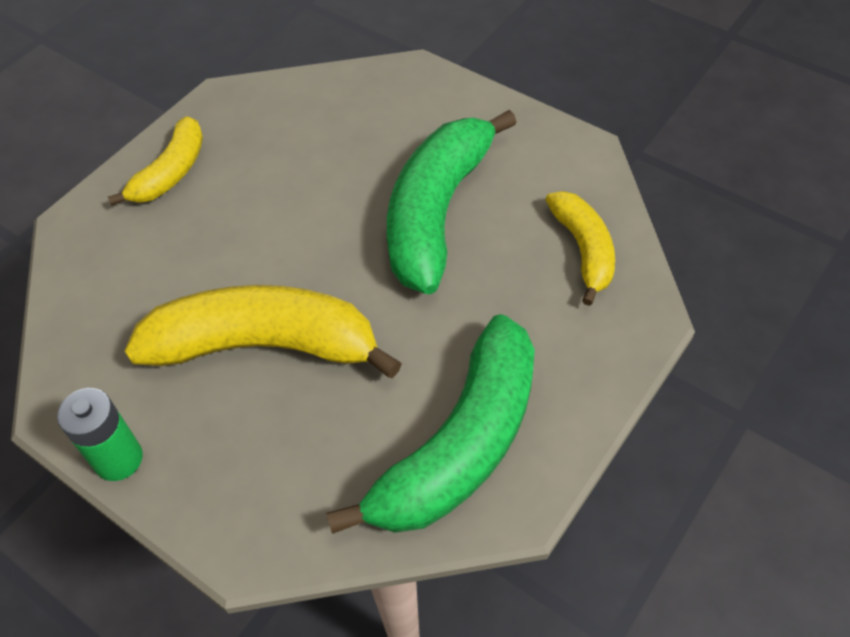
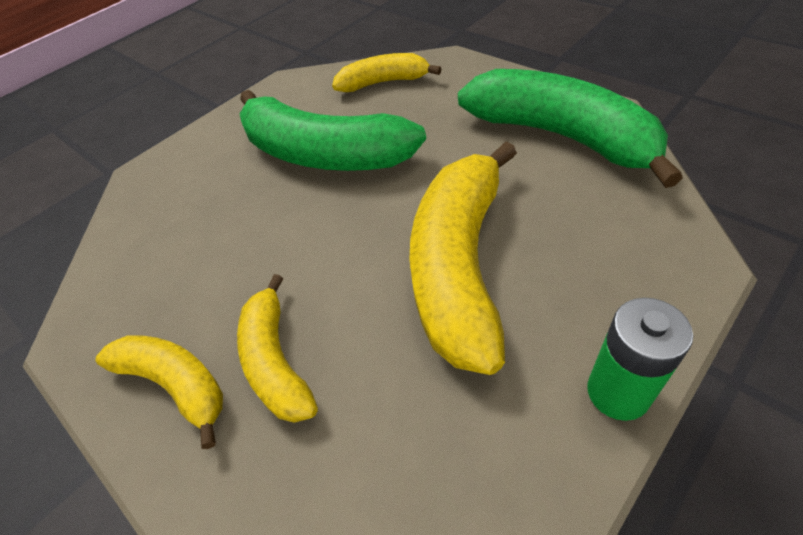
camera: 80 degrees left, 5 degrees down
none -> yellow banana [237,274,318,423]

